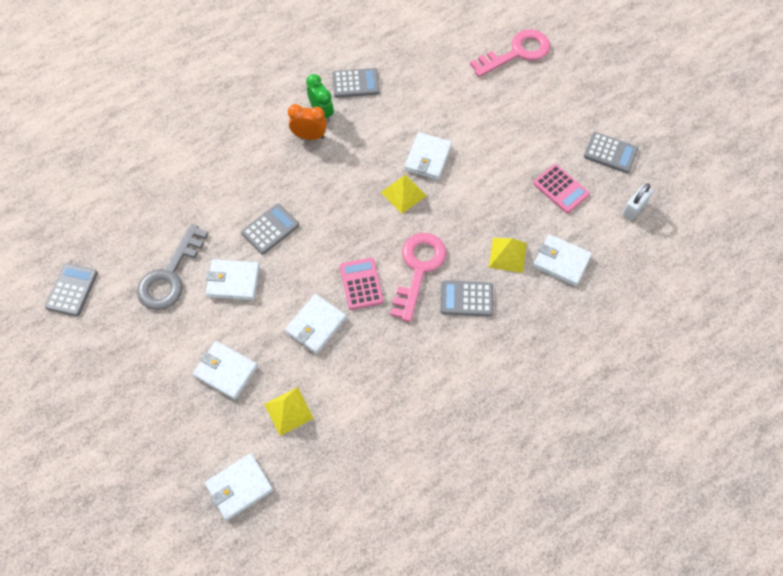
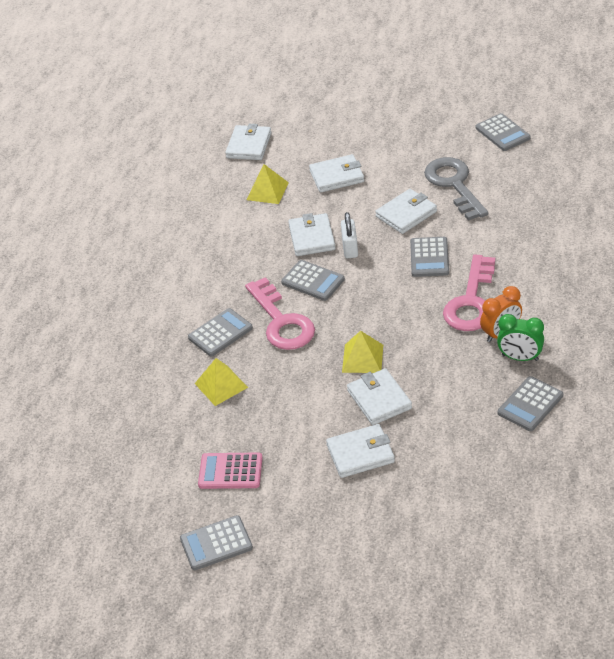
camera: 140 degrees right, 20 degrees down
pink calculator [340,258,384,310] -> grey calculator [281,260,345,301]
pink key [470,29,550,77] -> pink key moved to [443,255,495,331]
white wallet [533,234,592,286] -> white wallet moved to [326,424,395,478]
white padlock [622,183,653,220] -> white padlock moved to [341,212,358,258]

